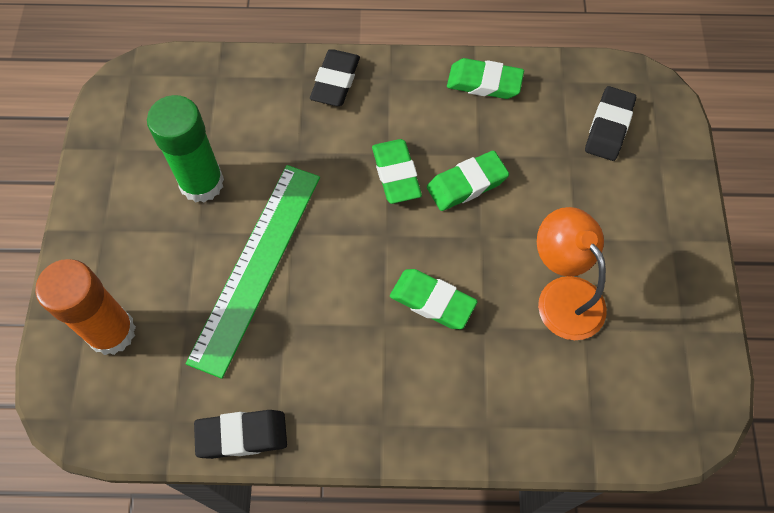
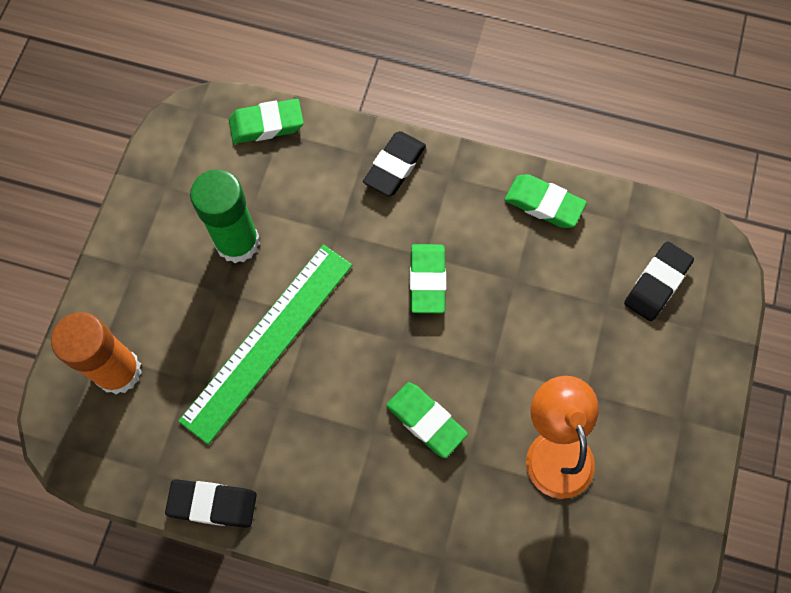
camera: 15 degrees right, 5 degrees up
green eraser [427,151,509,211] -> green eraser moved to [229,99,304,144]

